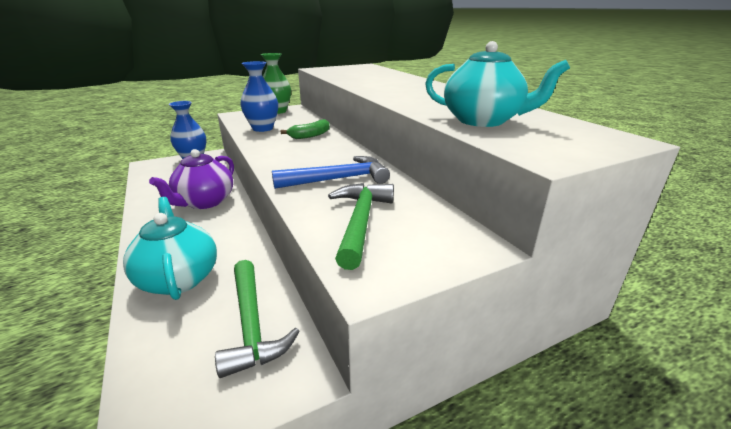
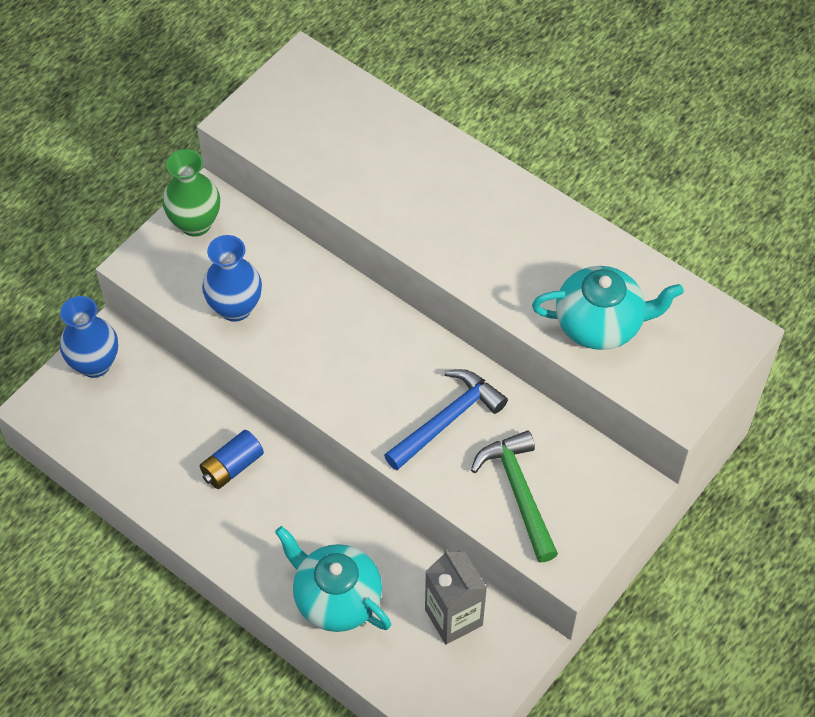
camera: 25 degrees left, 30 degrees up
purple teapot [149,149,234,209] -> blue battery [200,430,264,489]
green hammer [215,260,300,378] -> grey carton [425,549,487,644]
green banana [281,119,330,139] -> none

